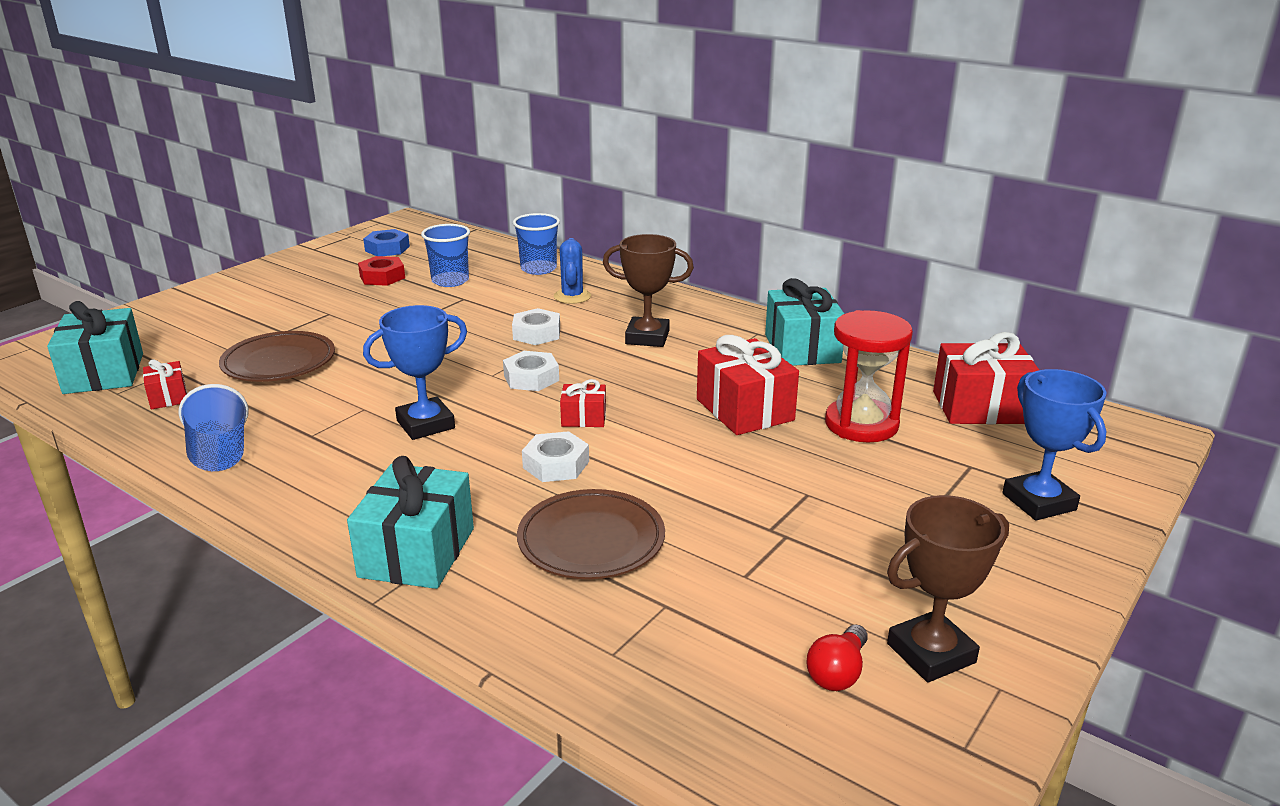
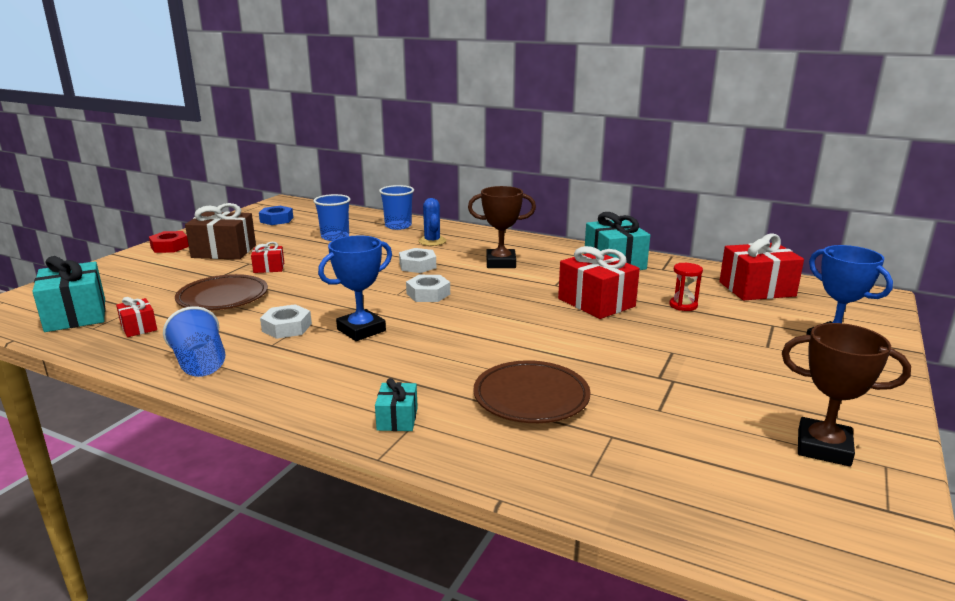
camera: 10 degrees left, 5 degrees down
turquoise gift [347,456,474,589] -> turquoise gift [375,378,418,431], size x0.52
red nut [358,256,405,286] -> red nut moved to [149,231,189,253]
white nut [522,431,589,482] -> white nut moved to [260,304,312,339]
red gift [560,379,606,427] -> red gift moved to [251,242,284,273]
red light bulb [806,624,868,691] -> none
red hourglass [825,310,913,443] -> red hourglass [669,263,703,311], size x0.52
brown trophy [887,495,1009,682] -> brown trophy turned 60 degrees clockwise [782,323,911,467]
none -> brown gift [185,203,256,260]

